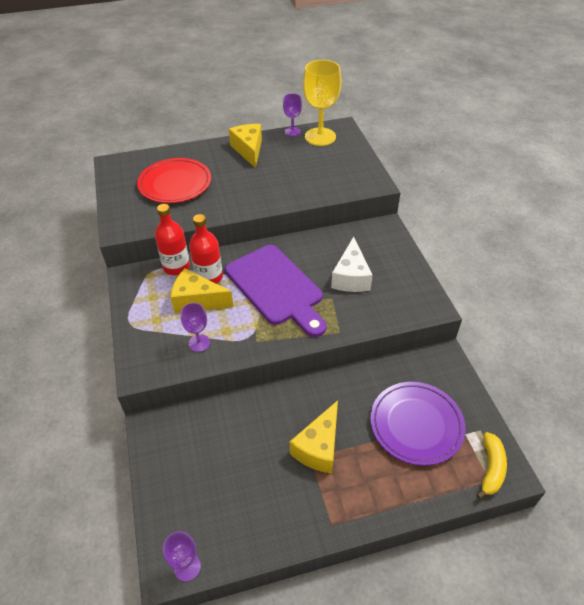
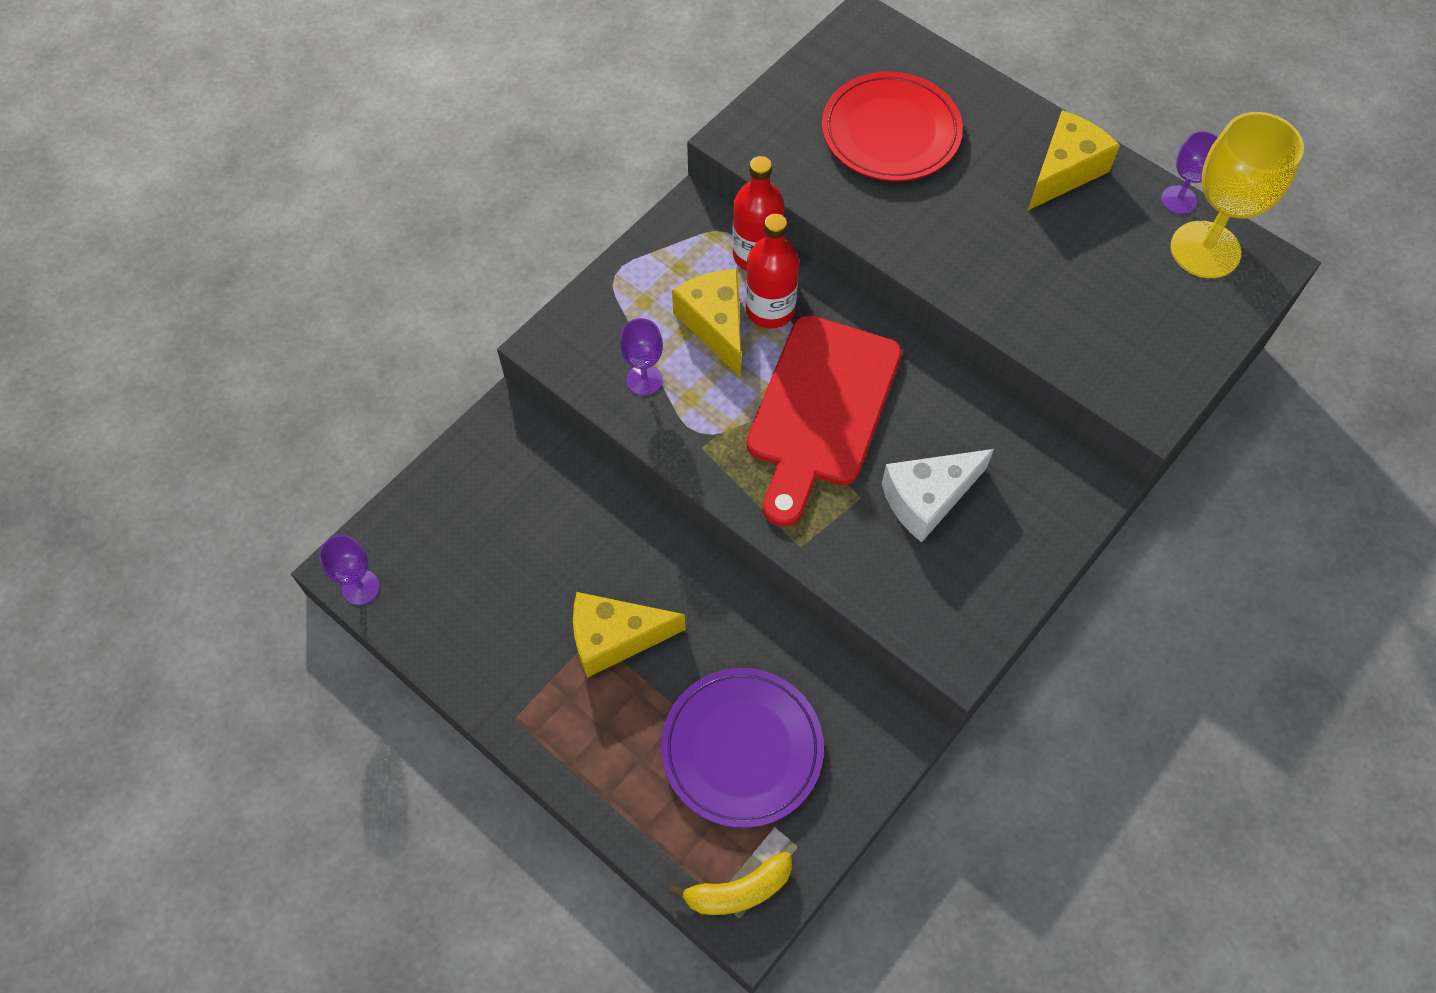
camera: 55 degrees right, 15 degrees up
purple cutting board [225,245,327,337] -> red cutting board [746,315,902,527]

